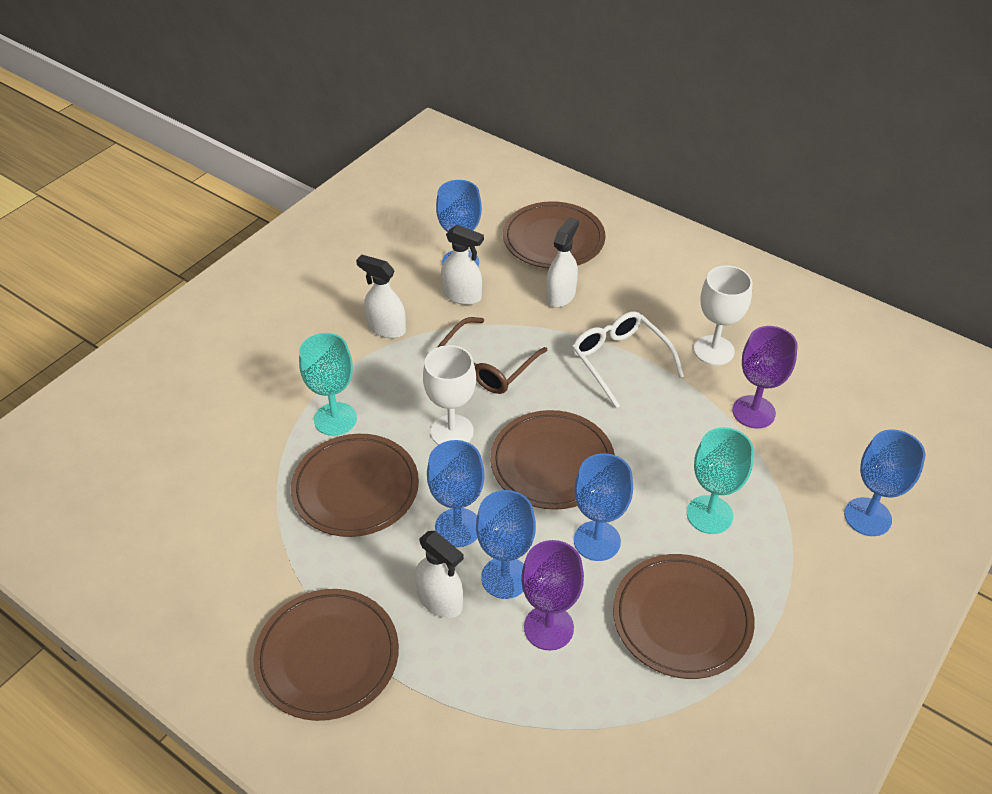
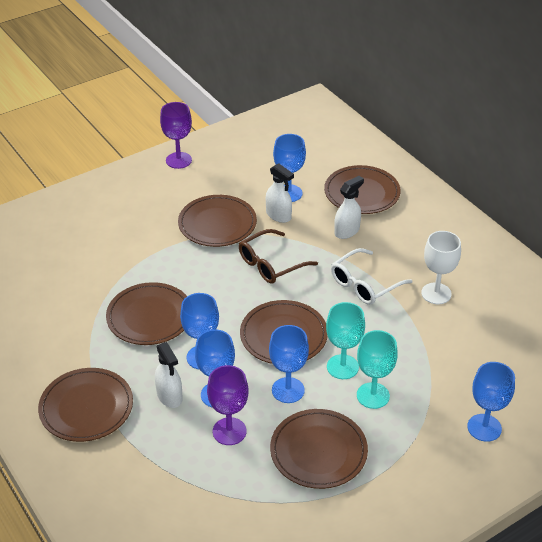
camera: 20 degrees right, 5 degrees down
turquoise goblet [299,333,357,436] -> turquoise goblet moved to [326,302,365,379]
white spray bottle [356,255,406,338] -> brown plate [178,195,257,247]
white goblet [423,345,476,445] -> none
white glasses [572,311,684,408] -> white glasses turned 120 degrees counterclockwise [331,248,413,305]
purple goblet [733,326,798,428] -> purple goblet moved to [160,102,192,169]

